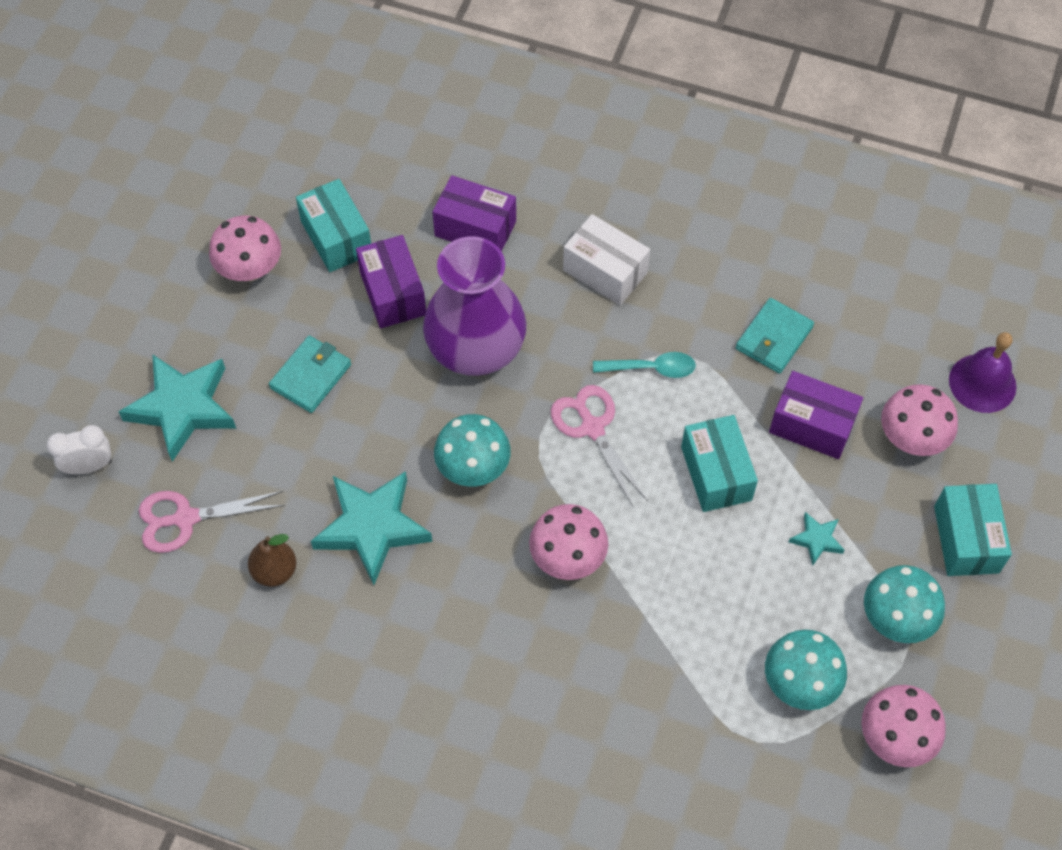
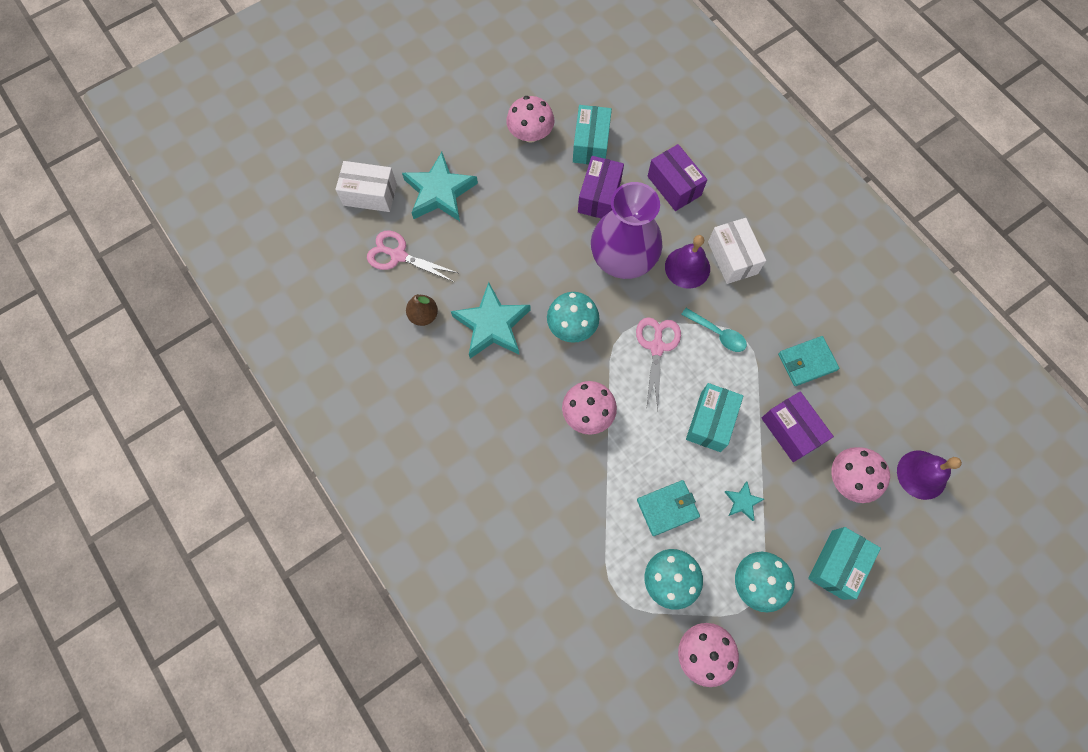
camera: 35 degrees right, 10 degrees up
white clock [47,425,112,475] -> white box [336,161,397,212]
turquoise wallet [269,335,351,413] -> turquoise wallet moved to [637,480,700,536]
none -> purple bell [665,235,710,289]

